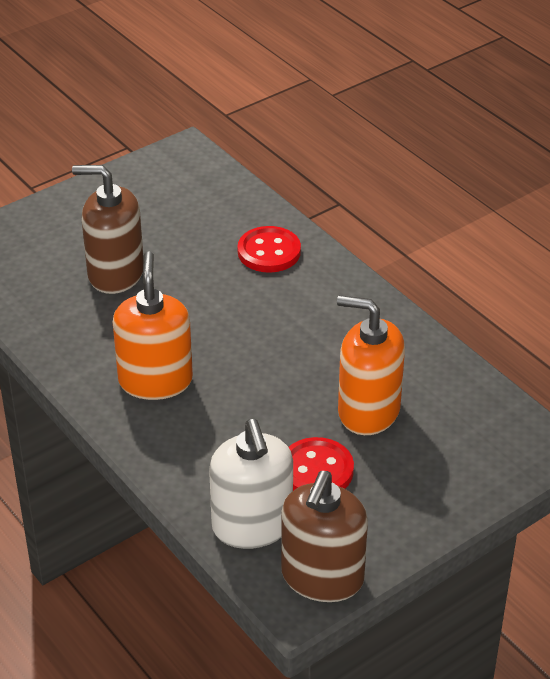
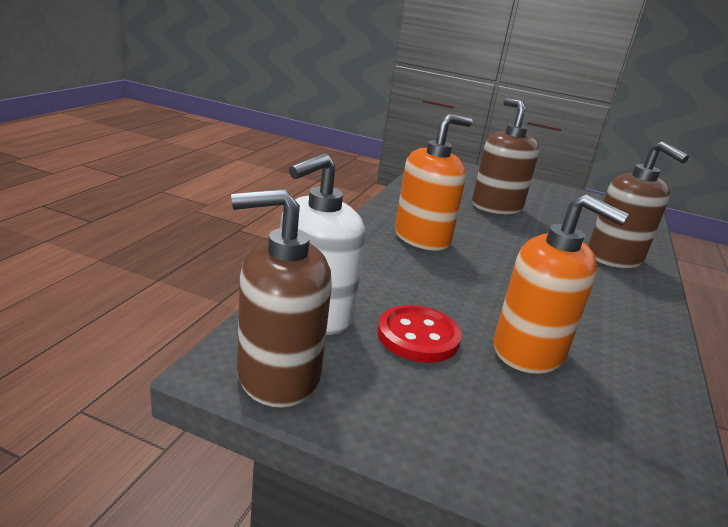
camera: 55 degrees right, 15 degrees down
red button [238,226,301,273] -> brown soap dispenser [588,141,689,268]
orange soap dispenser [337,295,405,435] -> orange soap dispenser turned 135 degrees clockwise [494,194,629,374]

